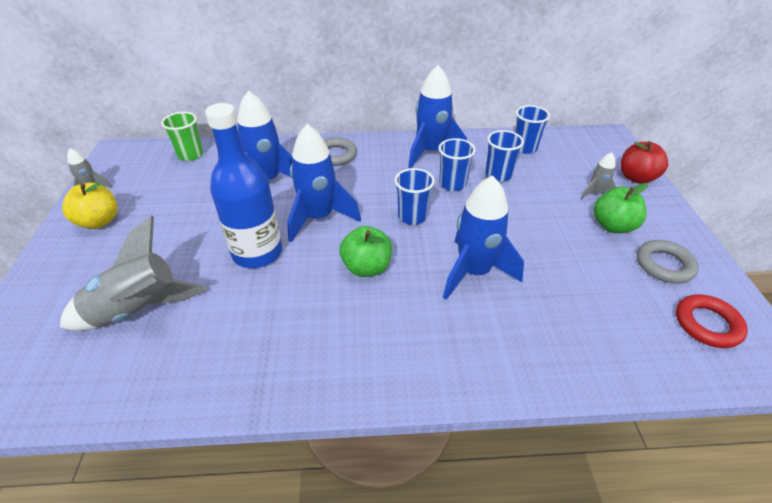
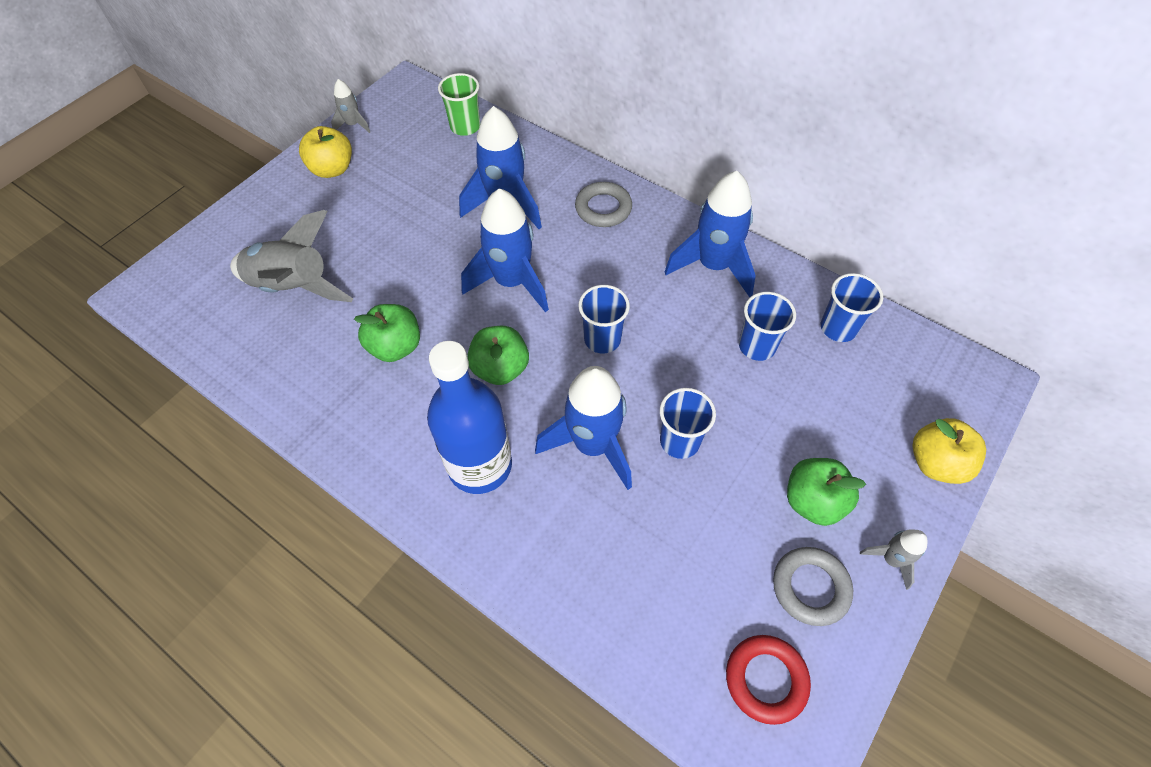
camera: 40 degrees right, 15 degrees up
blue bottle [205,103,282,268] -> blue bottle moved to [427,341,512,494]
blue cup [438,138,476,191] -> blue cup moved to [660,388,716,459]
grey rocket [581,152,616,199] -> grey rocket moved to [860,529,928,590]
red apple [621,141,668,184] -> yellow apple [912,418,986,484]
none -> green apple [354,304,420,362]

